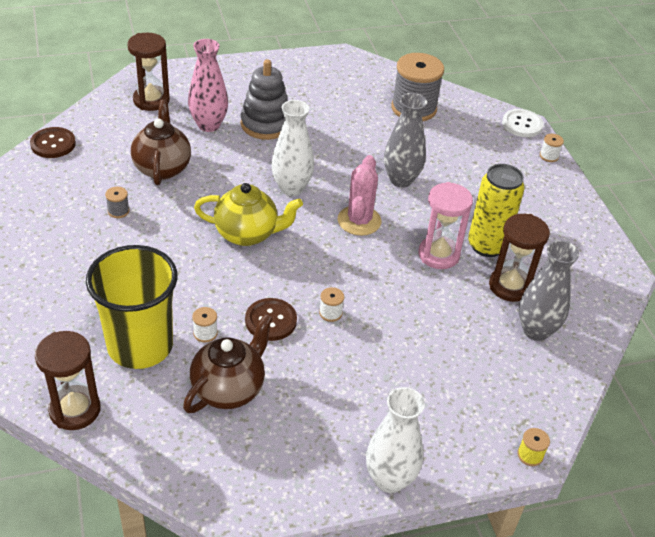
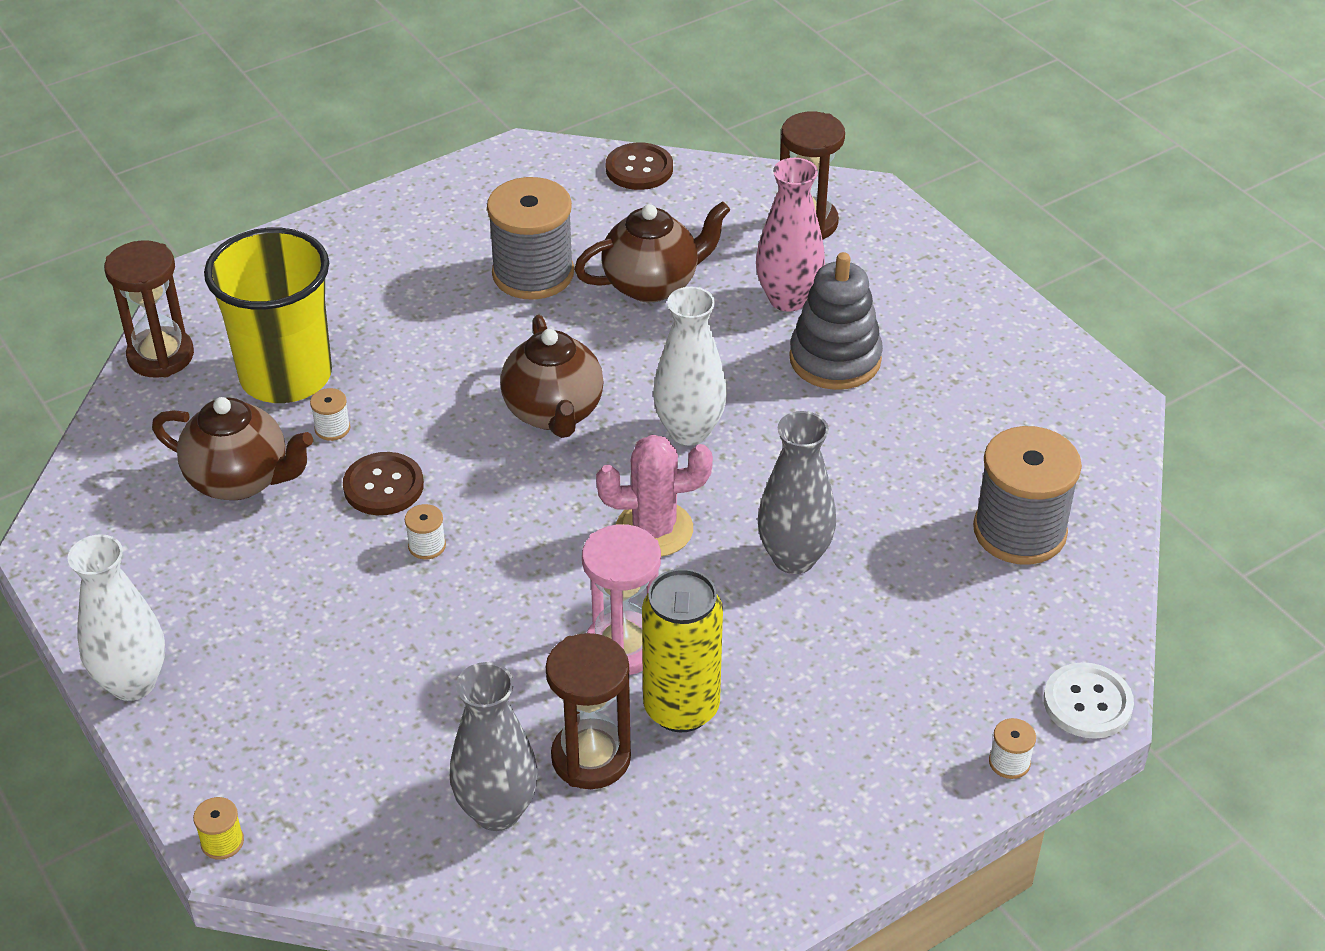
camera: 75 degrees right, 0 degrees up
grey spool [105,186,129,218] -> grey spool [487,177,574,299], size x2.49
yellow teapot [194,183,303,246] -> brown teapot [500,315,604,438]

